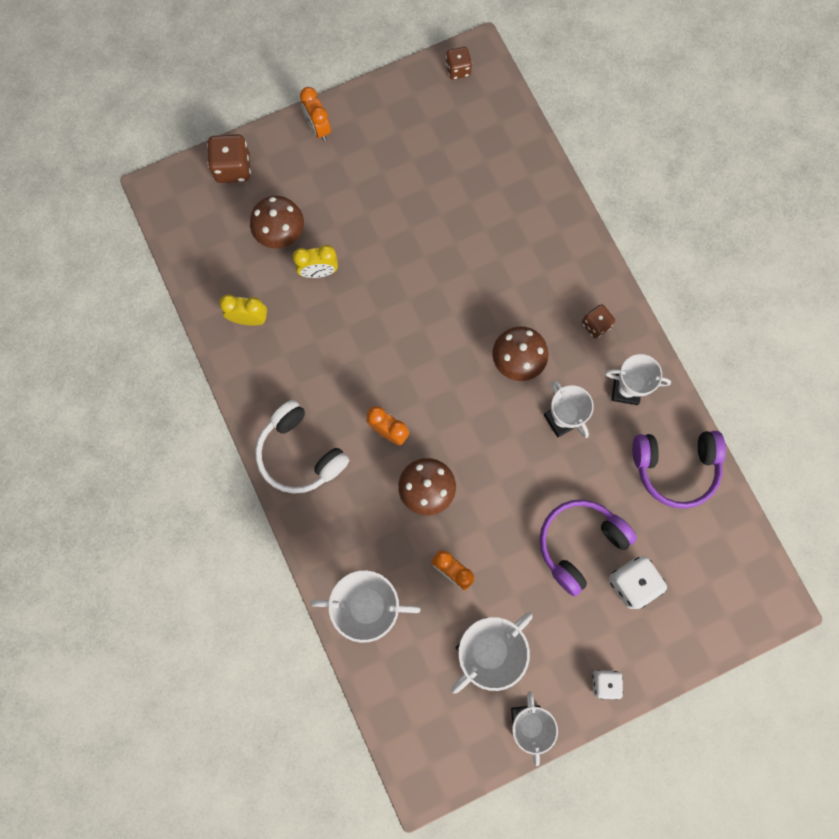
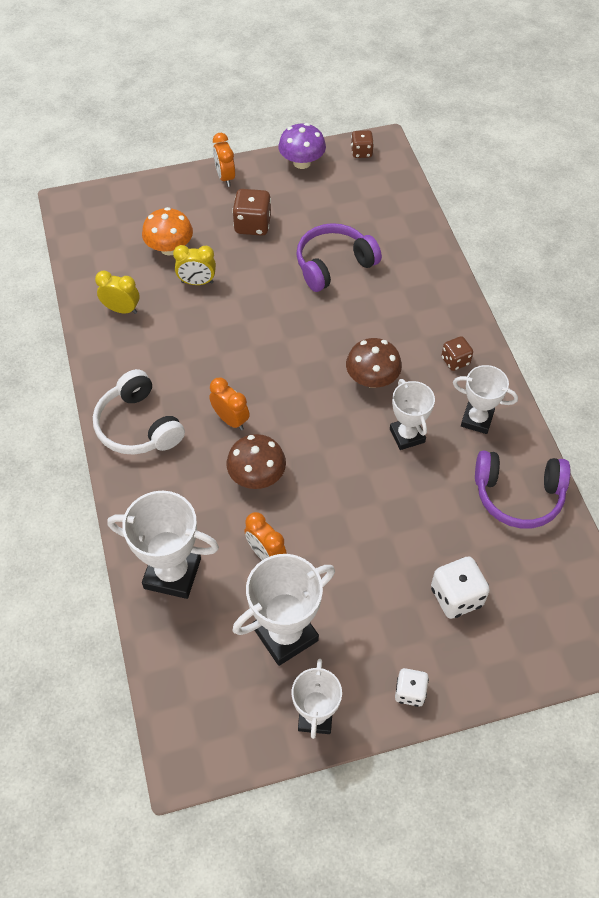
camera: 10 degrees right, 20 degrees down
brown dice [207,134,251,183] -> brown dice moved to [232,189,271,236]
brown mushroom [250,196,304,248] -> orange mushroom [142,207,193,255]
purple headphones [539,500,637,596] -> purple headphones moved to [296,223,382,292]
none -> purple mushroom [278,123,326,169]

